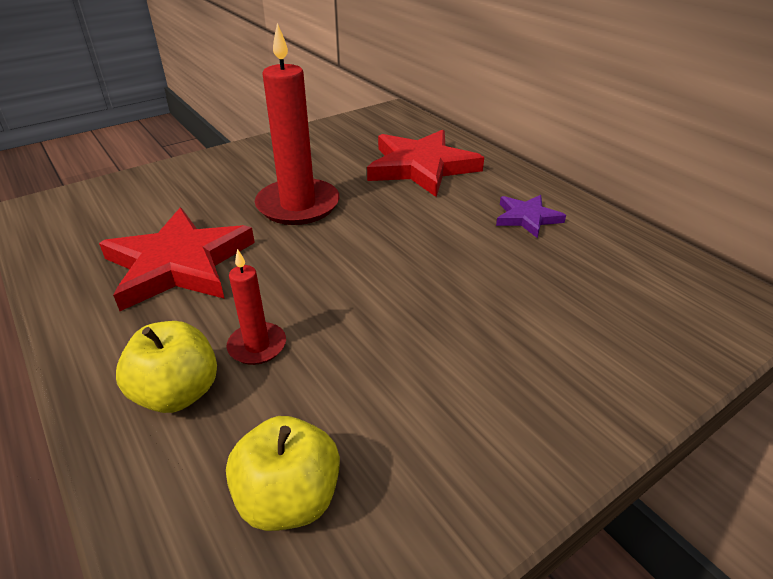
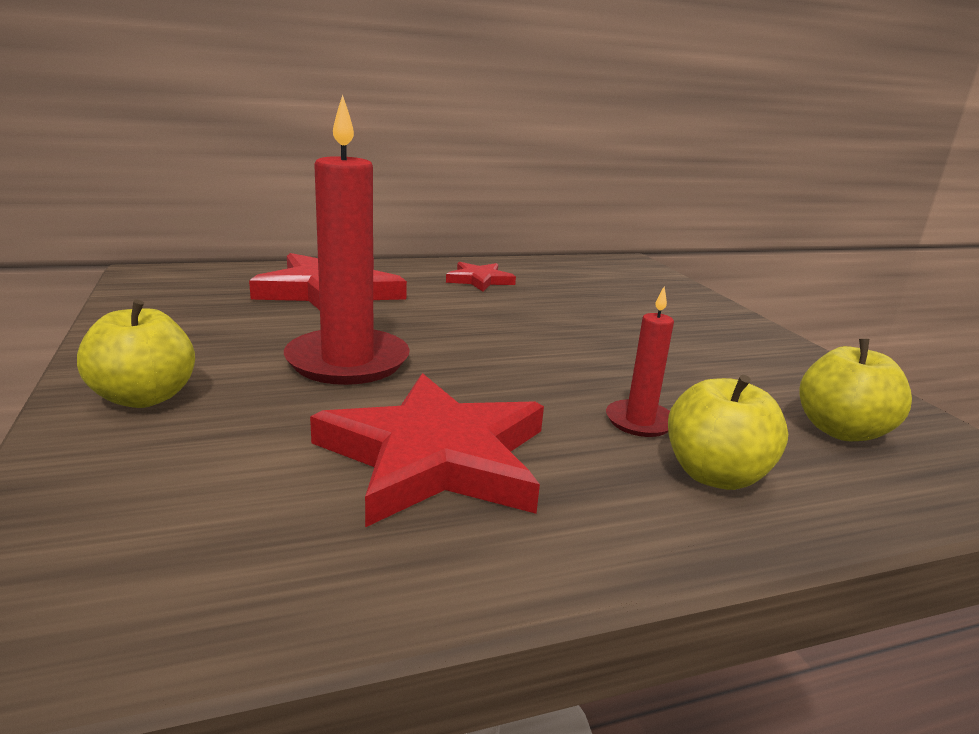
camera: 75 degrees left, 15 degrees down
purple star [496,195,566,238] -> red star [446,262,516,292]
none -> yellow apple [77,299,195,408]

